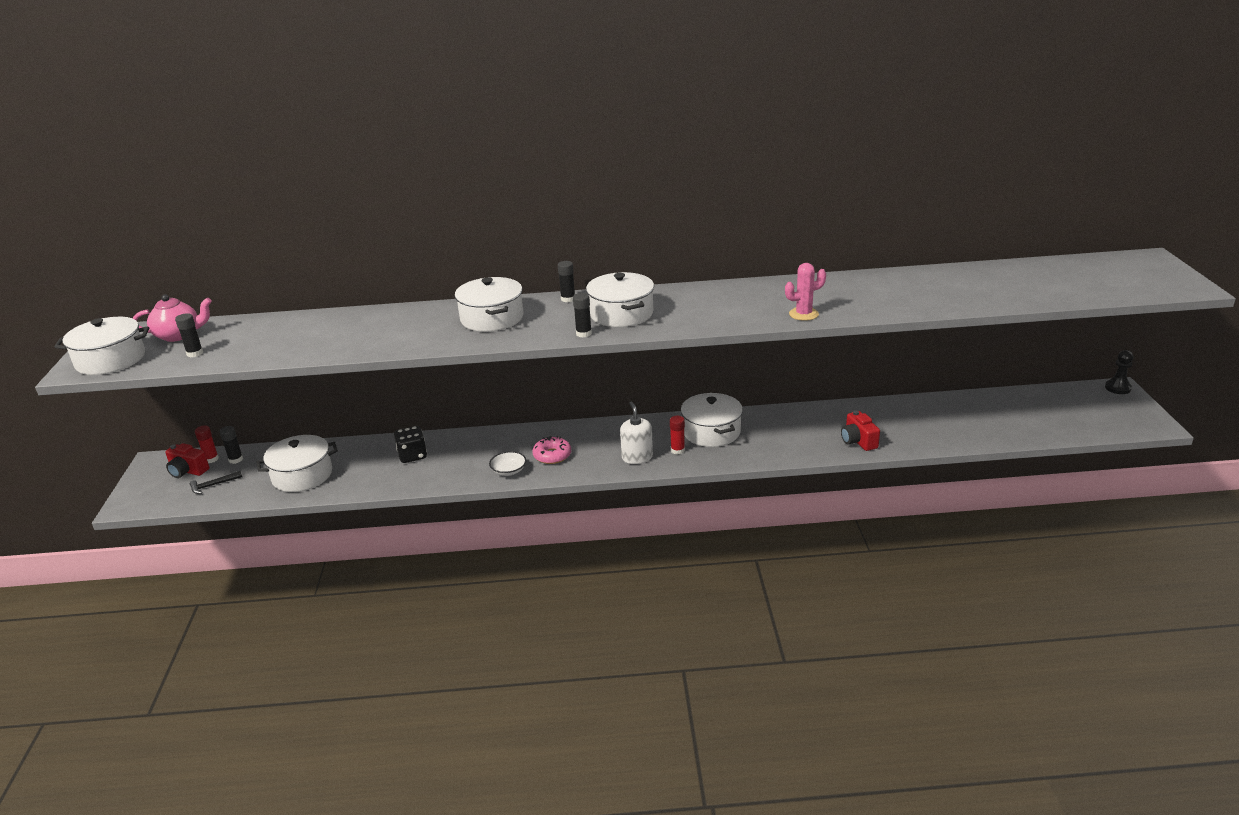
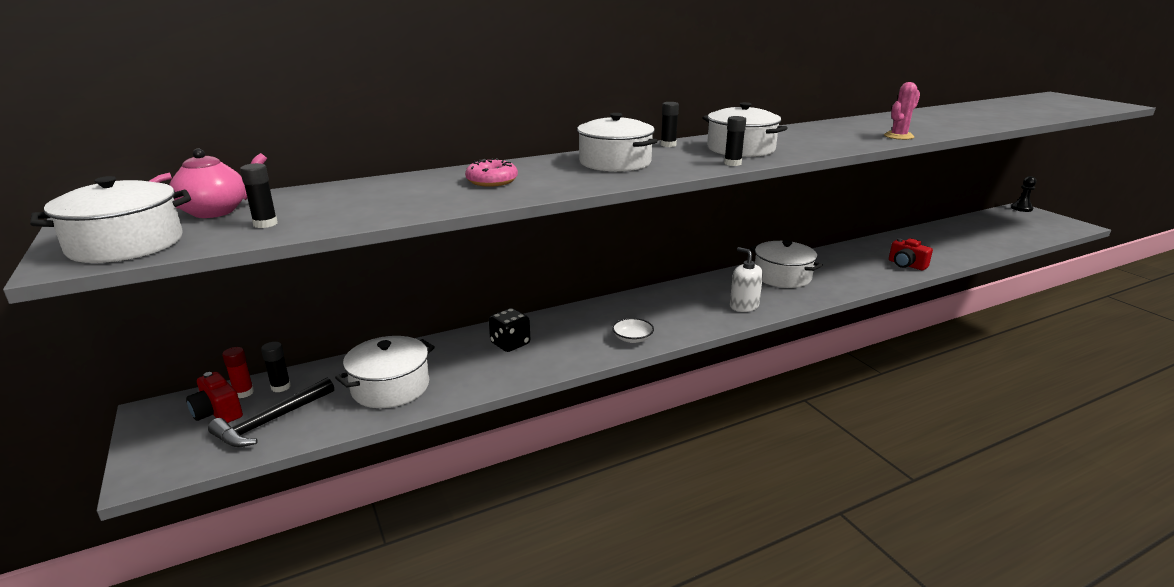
camera: 25 degrees left, 5 degrees down
red camera [165,443,209,478] -> red camera turned 45 degrees clockwise [186,372,243,423]
black hammer [190,471,242,494] -> black hammer [208,378,334,447], size x1.75
pink donut [532,436,571,464] -> pink donut moved to [465,158,518,187]
red glue stick [670,416,685,455] -> none

